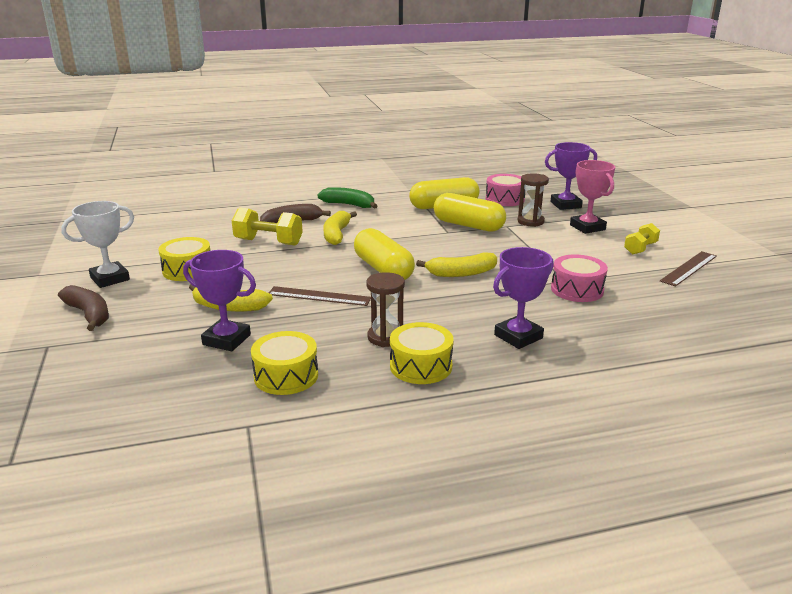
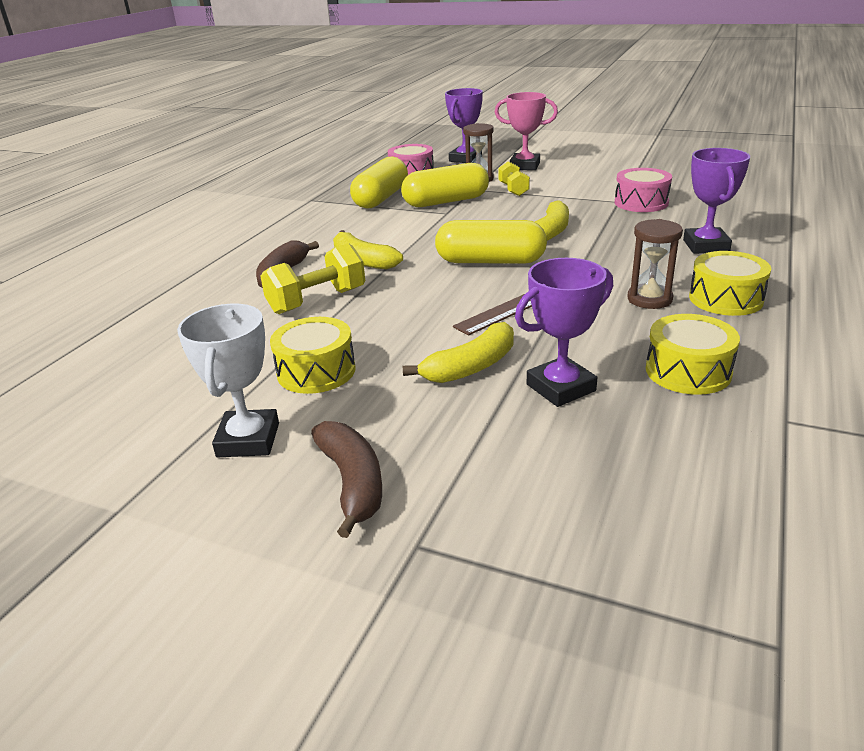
camera: 50 degrees left, 5 degrees up
brown banana [58,285,109,331] -> brown banana turned 75 degrees clockwise [311,421,382,538]
green banana [318,187,378,209] -> none
yellow dumbbell [624,223,660,255] -> yellow dumbbell moved to [498,161,530,196]
brown ruler [660,251,717,287] -> none

